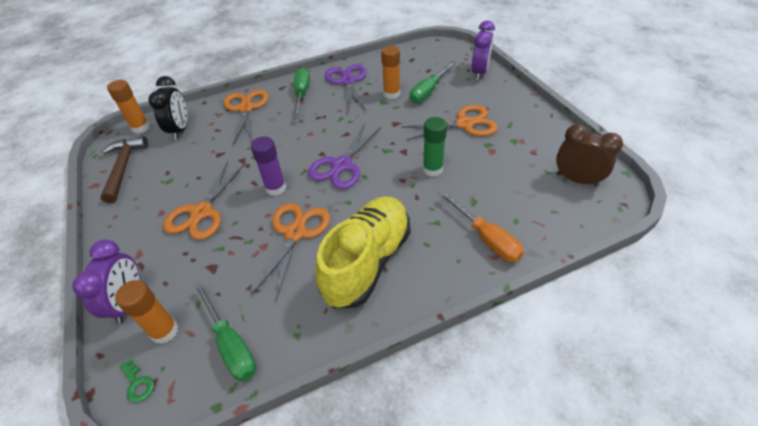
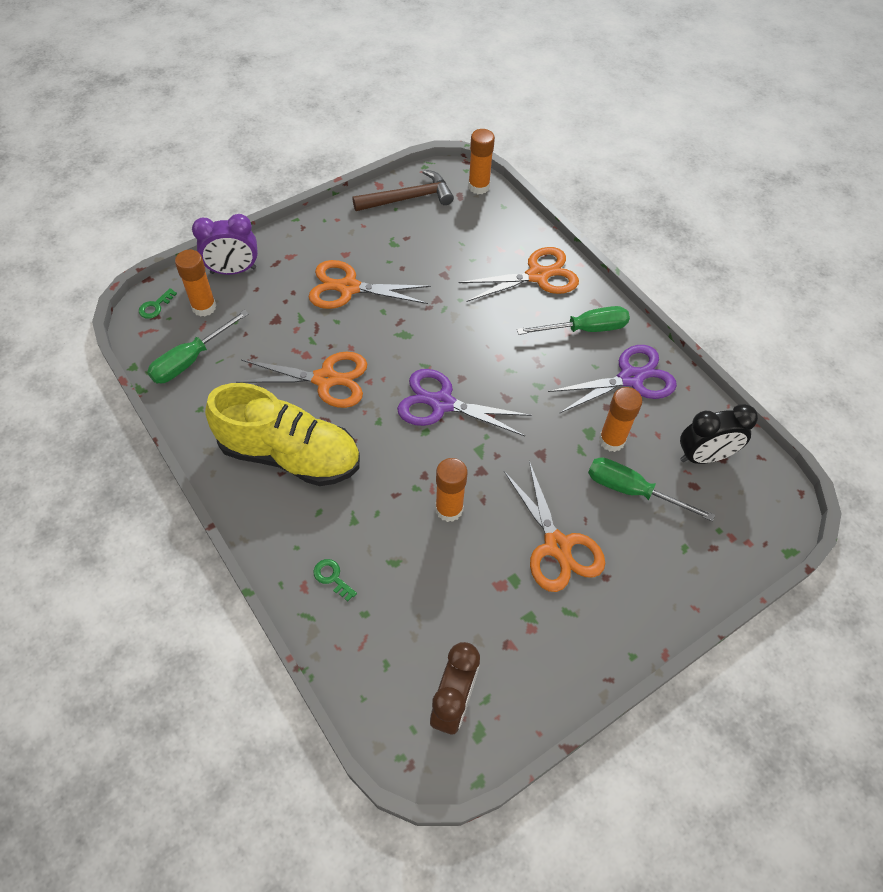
camera: 75 degrees right, 10 degrees up
black clock [148,76,187,140] -> black clock moved to [680,404,758,464]
purple glue stick [251,136,286,196] -> none
green glue stick [423,117,447,177] -> orange glue stick [435,458,467,522]
orange screwdriver [439,191,524,262] -> green key [313,559,357,602]
purple clock [471,20,495,80] -> none

